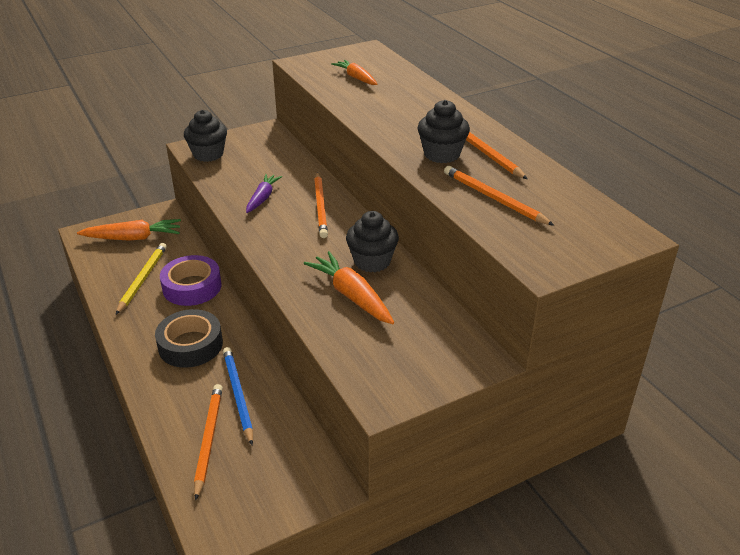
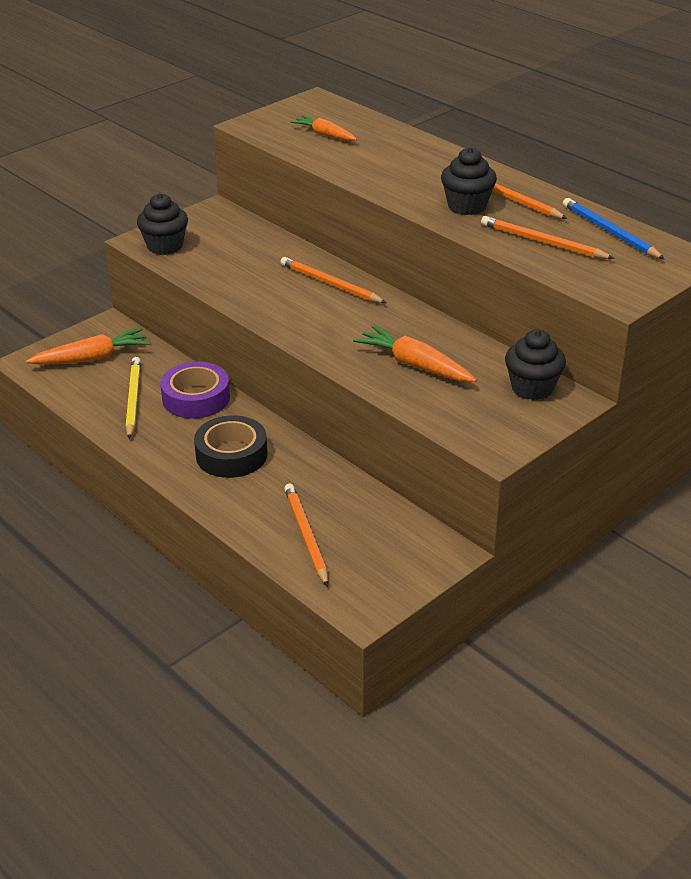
camera: 15 degrees left, 0 degrees up
blue pencil [223,347,253,445] -> blue pencil moved to [563,198,665,259]
purple carrot [246,174,282,213] -> none
orange pencil [314,172,328,238] -> orange pencil turned 150 degrees clockwise [280,257,386,303]
black cupcake [346,211,399,272] -> black cupcake moved to [505,329,566,400]

